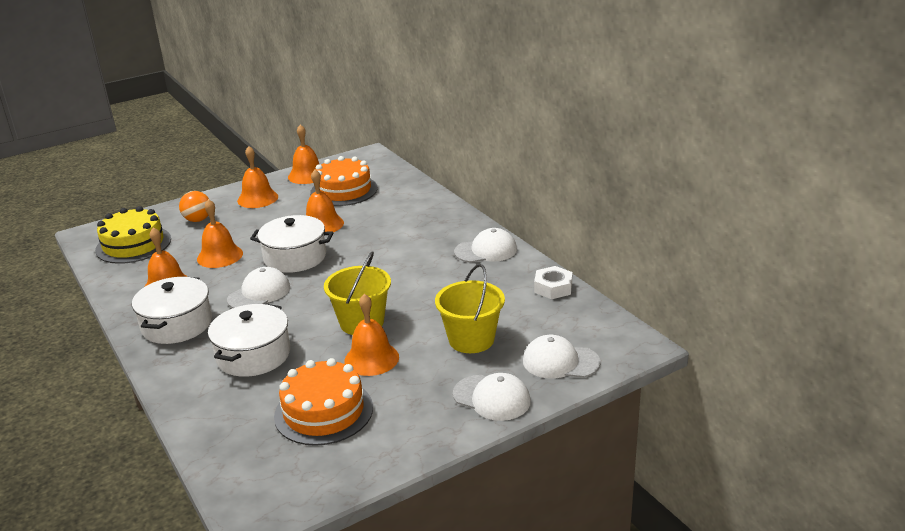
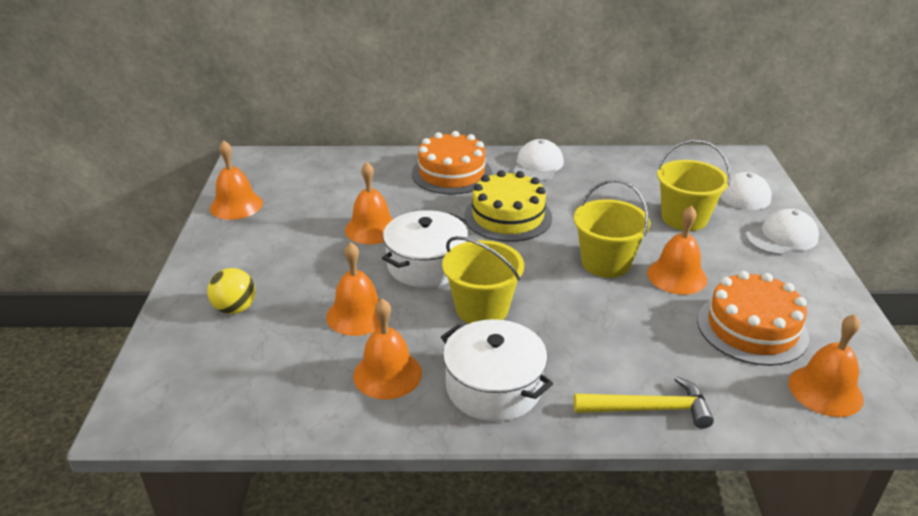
camera: 60 degrees left, 5 degrees up
yellow cake [95,206,171,264] -> yellow cake moved to [464,170,552,242]
orange ball [179,191,210,222] -> yellow ball [207,268,256,314]
white pot [208,303,290,377] -> none
white cap [227,267,290,308] -> yellow bucket [442,236,524,324]
orange bell [237,146,278,208] -> orange bell moved to [788,314,864,417]
orange cake [310,156,377,206] -> orange cake moved to [412,131,492,195]
white nut [534,266,572,299] -> none
none -> yellow hammer [574,376,714,429]

